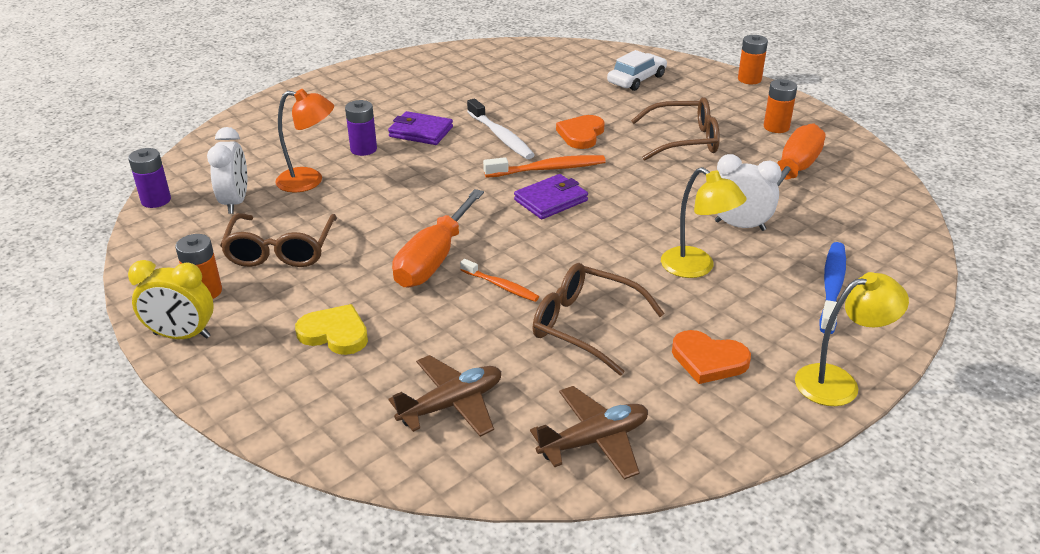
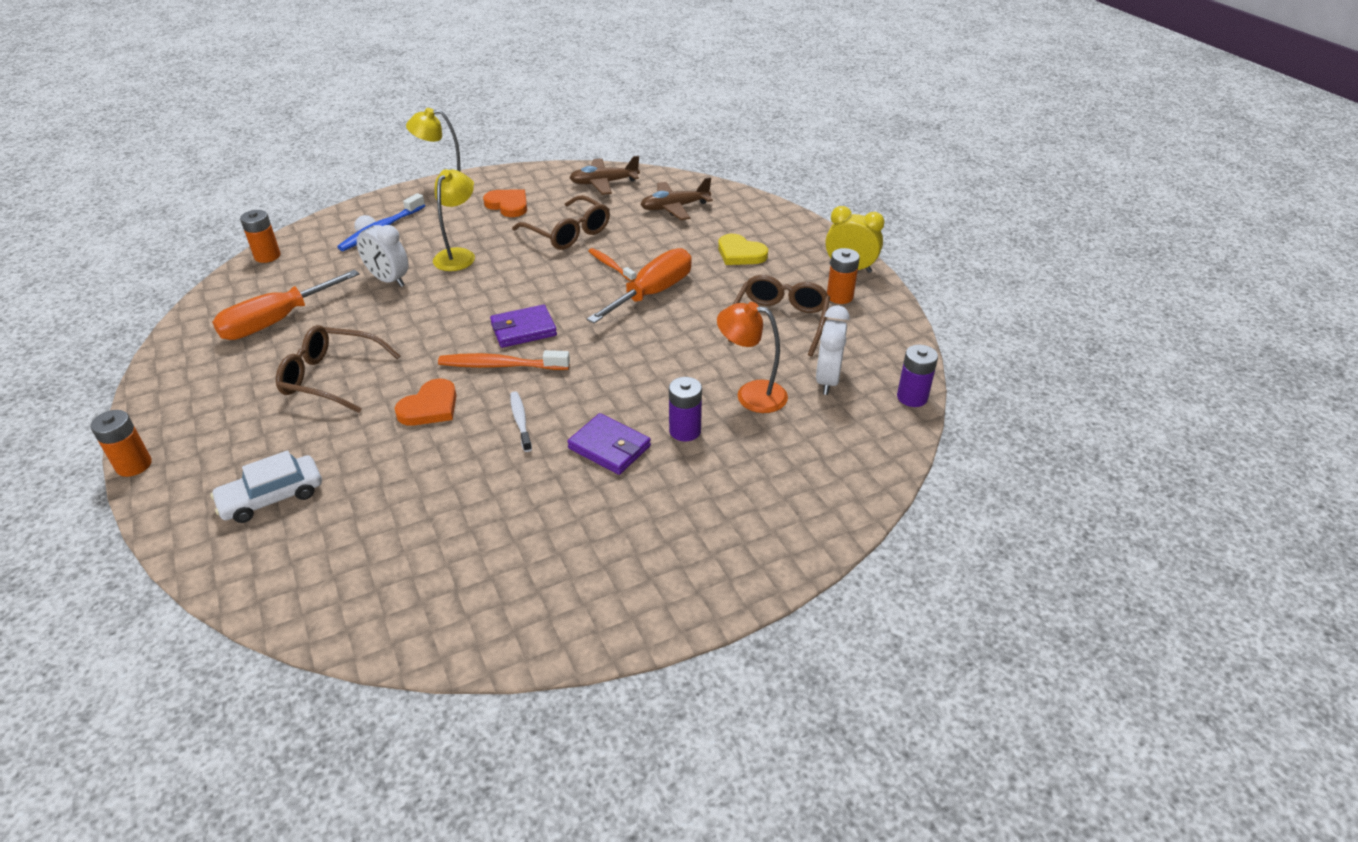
camera: 165 degrees left, 5 degrees up
white toothbrush [467,98,535,159] -> white toothbrush [510,391,532,452], size x0.63
yellow lamp [661,167,746,278] -> yellow lamp turned 45 degrees clockwise [433,169,475,271]
orange battery [764,79,797,133] -> orange battery moved to [240,210,281,263]

